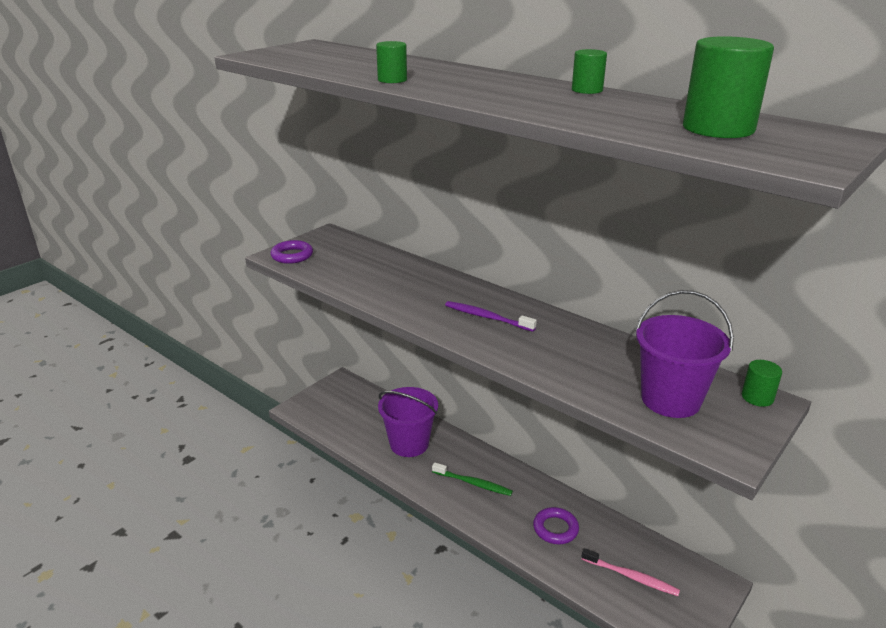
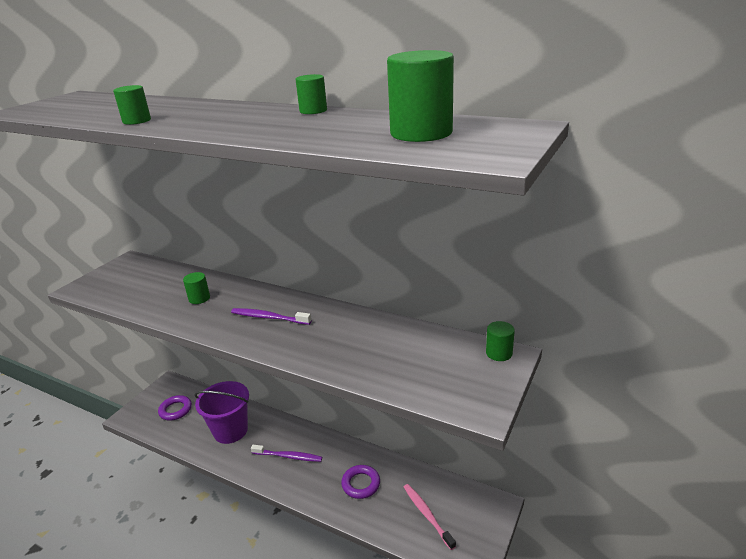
camera: 10 degrees left, 0 degrees up
purple ring [271,240,313,264] -> purple ring moved to [158,395,192,421]
green toothbrush [432,462,513,496] -> purple toothbrush [251,445,322,462]
pink toothbrush [582,548,680,596] -> pink toothbrush turned 135 degrees counterclockwise [404,484,456,550]
purple bucket [635,290,734,418] -> none
none -> green cylinder [183,272,210,304]

